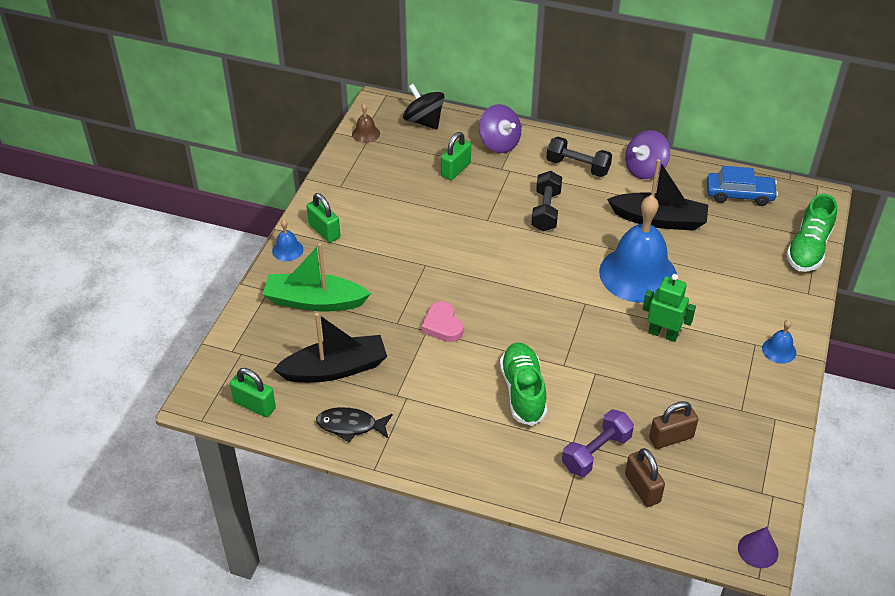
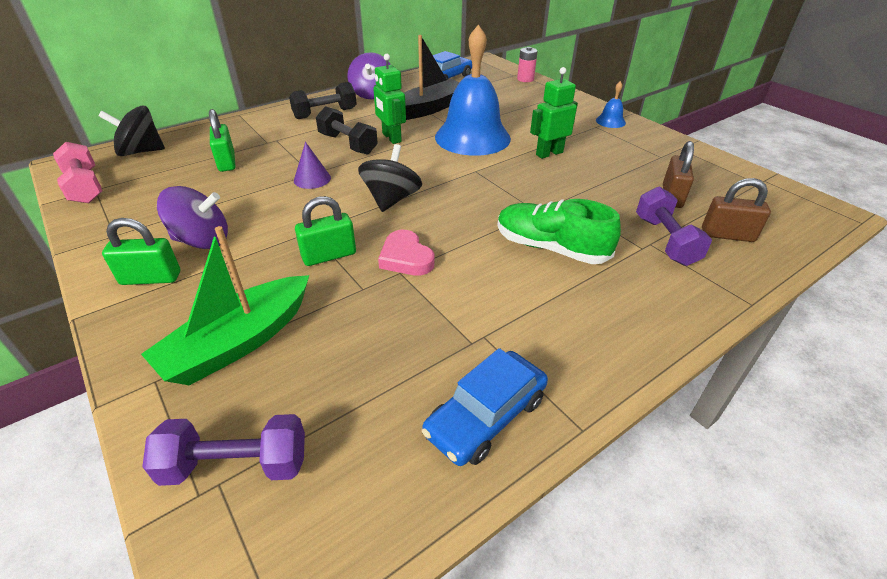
camera: 55 degrees left, 5 degrees down
green padlock [230,368,276,417] -> green padlock moved to [295,196,356,266]
blue bell [272,219,304,261] -> none
black boat [273,313,387,383] -> none
black fish [316,407,393,442] -> blue car [422,348,548,466]
brown bell [352,103,380,143] -> pink dumbbell [53,142,102,203]
pink heart [421,301,463,342] -> pink heart turned 45 degrees clockwise [378,230,435,276]
purple spinning top [479,104,521,153] -> purple spinning top moved to [157,186,228,249]
purple cone [738,527,779,568] -> purple cone moved to [294,142,331,189]
green shoe [786,194,837,272] -> pink battery [517,47,538,82]
none -> purple dumbbell [142,414,305,486]
none -> black spinning top [358,144,422,212]
none -> green robot [373,54,406,144]

